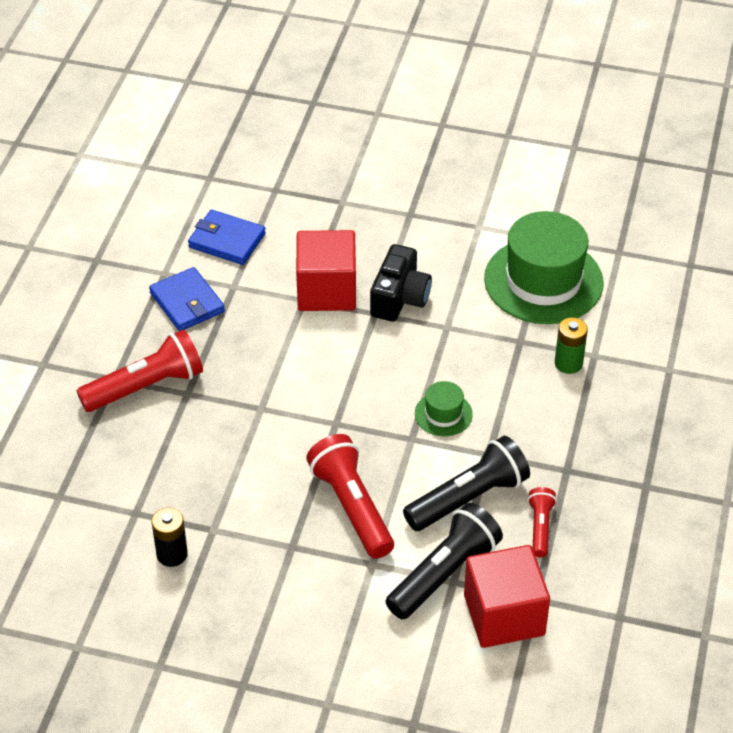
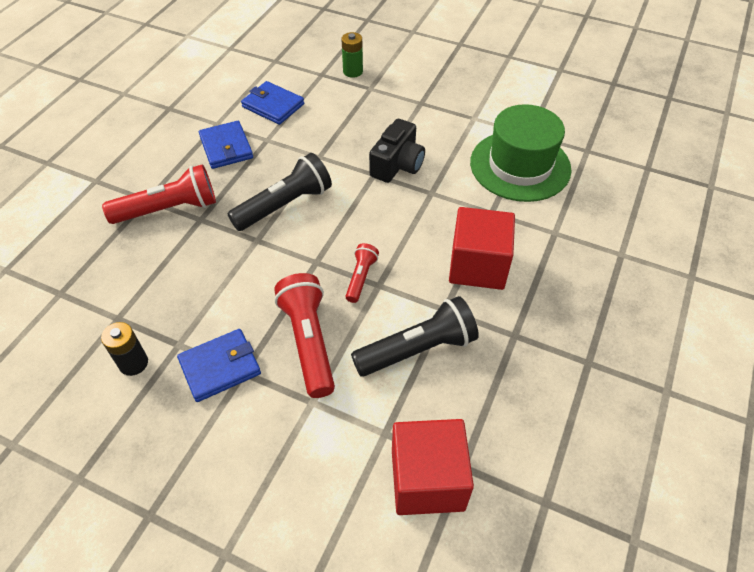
camera: 10 degrees right, 5 degrees up
red cube [296,230,356,311] -> red cube moved to [449,207,515,290]
black flashlight [386,503,503,619] -> black flashlight moved to [228,153,332,231]
green hat [415,381,473,436] -> none
red flashlight [528,487,557,557] -> red flashlight moved to [346,243,379,303]
green battery [555,317,588,374] -> green battery moved to [341,32,363,78]
none -> blue wallet [177,329,261,402]

